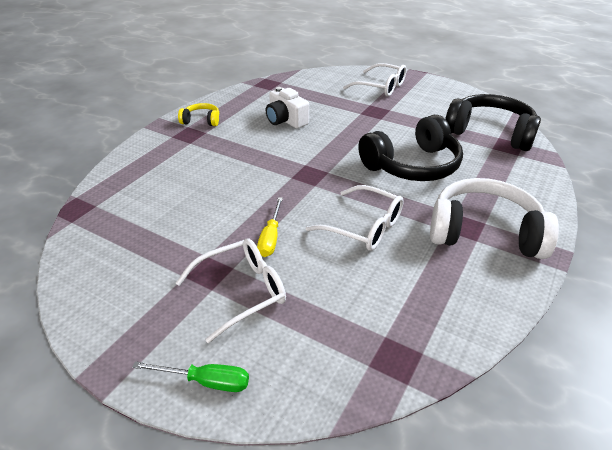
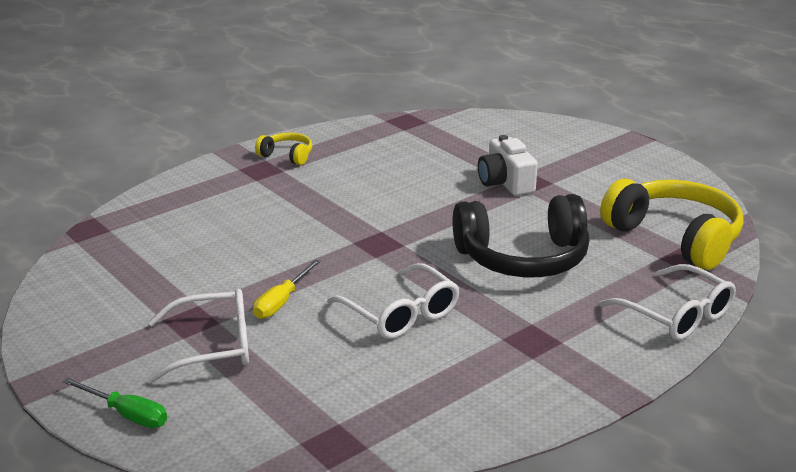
camera: 20 degrees right, 10 degrees down
white camera [266,87,309,129] -> white camera moved to [478,135,538,196]
white glasses [343,63,407,96] -> white glasses moved to [599,264,736,341]
white headphones [430,178,559,259] -> none
black headphones [445,94,541,151] -> yellow headphones [600,179,743,270]

